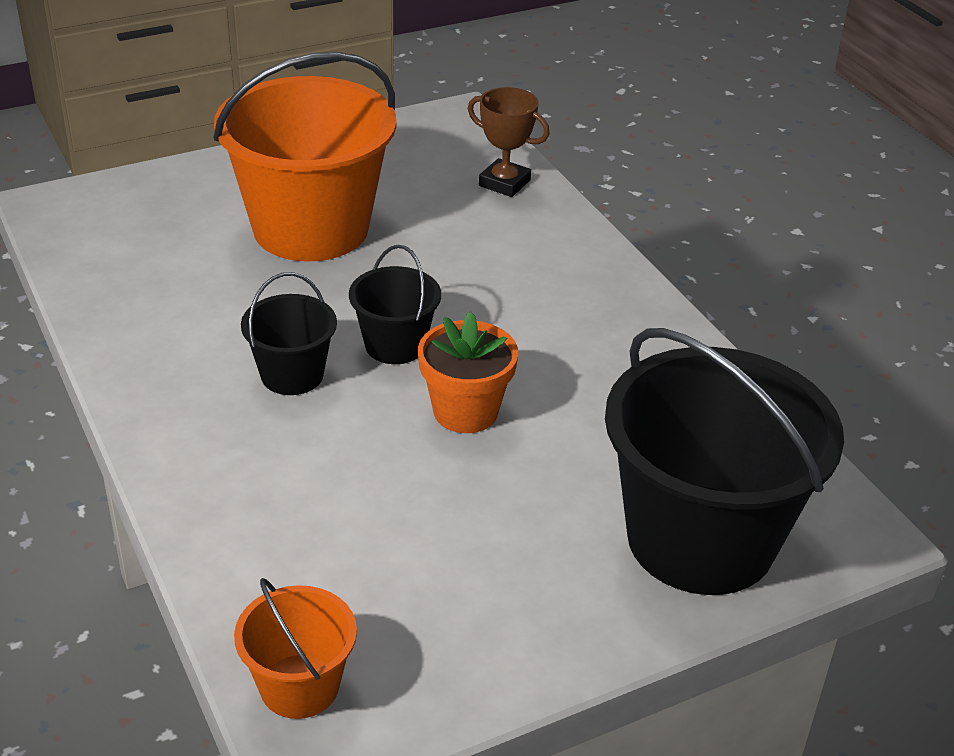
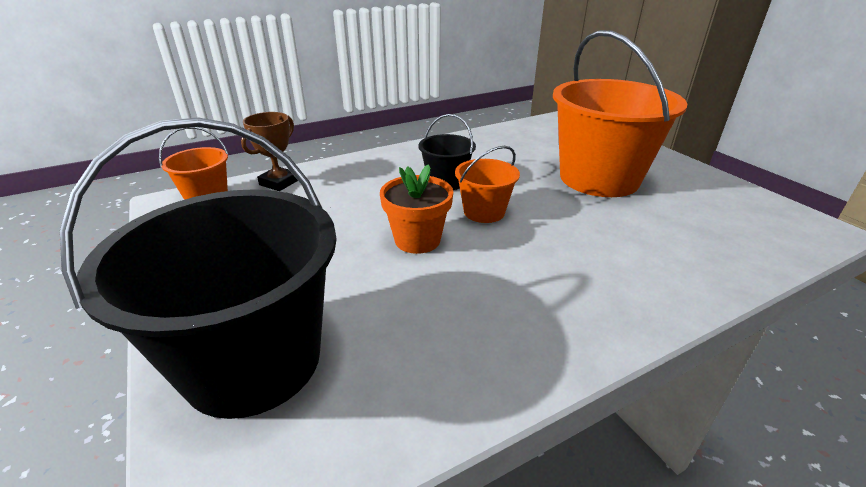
camera: 90 degrees right, 5 degrees down
black bucket [349,245,441,364] -> orange bucket [455,146,520,223]
brown trophy [468,87,550,197] -> brown trophy moved to [241,112,298,191]

